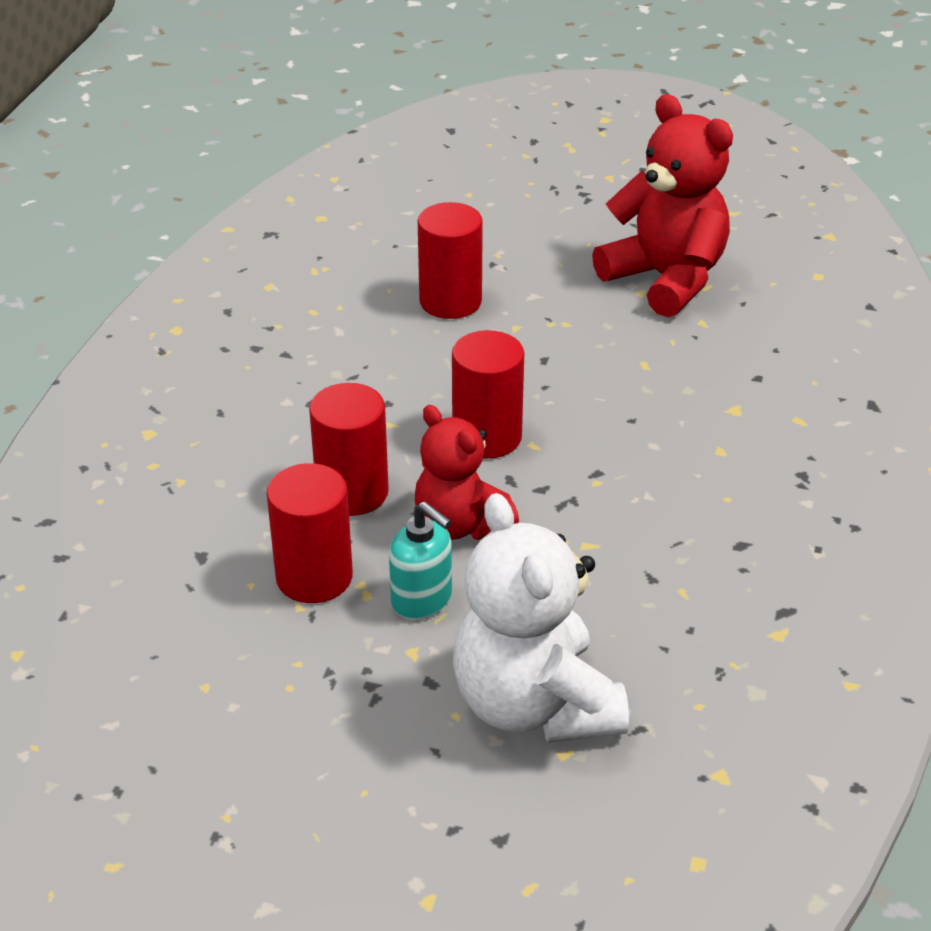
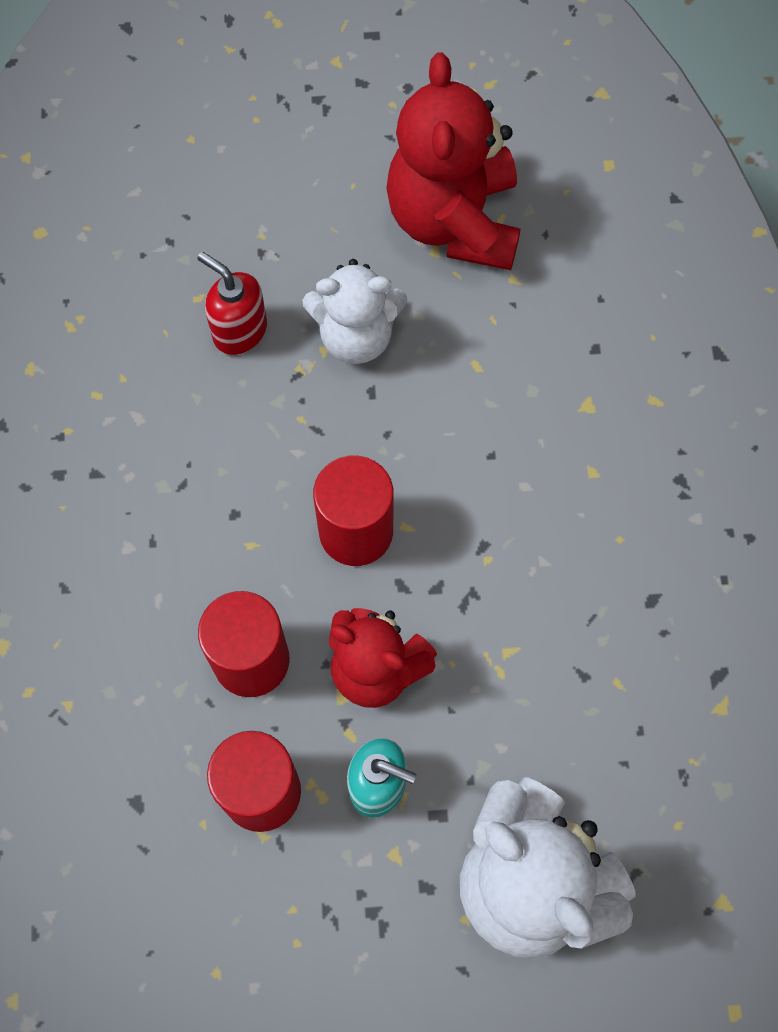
camera: 20 degrees left, 30 degrees up
red cylinder [418,202,483,319] -> red soap dispenser [197,252,267,355]
red teddy bear [592,94,733,317] -> red teddy bear turned 120 degrees counterclockwise [386,52,520,270]
none -> white teddy bear [303,259,407,364]

